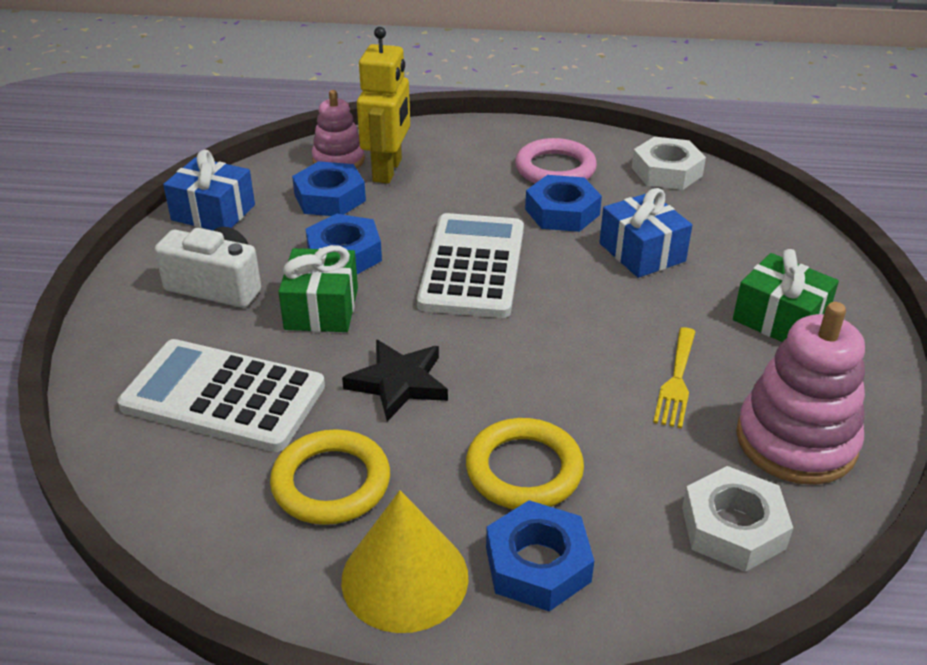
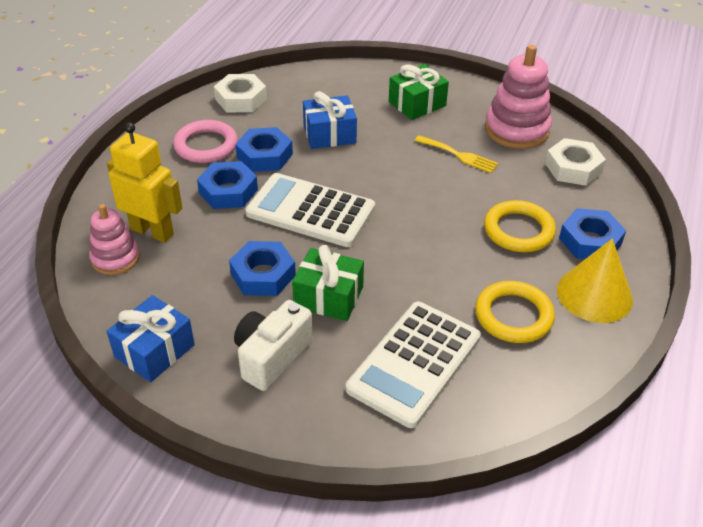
camera: 75 degrees left, 5 degrees up
blue nut [292,161,366,216] -> blue nut moved to [197,161,258,209]
black star [342,340,448,421] -> none

